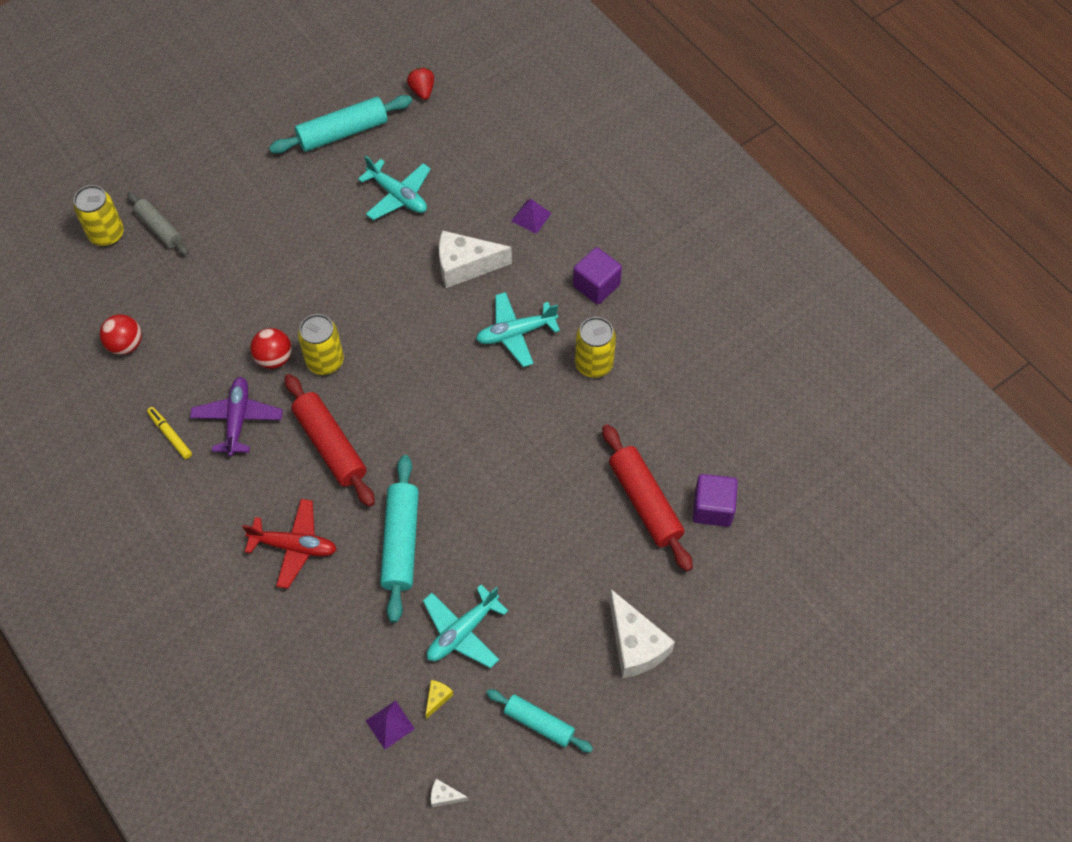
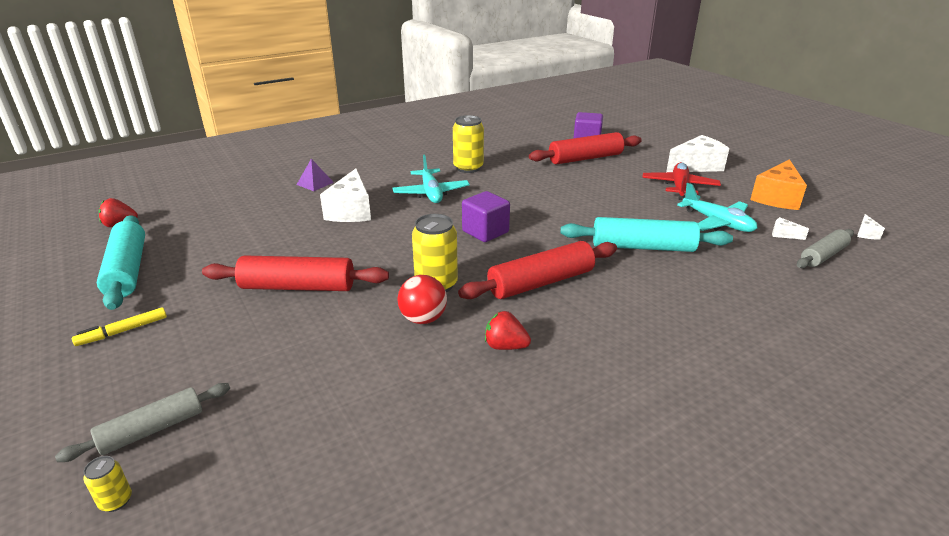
camera: 85 degrees left, 30 degrees down
yellow can [74,185,124,247] -> yellow can [83,456,132,512], size x0.47
red ball [100,314,142,355] -> none
yellow marker [147,407,192,459] -> yellow marker moved to [72,307,167,346]
purple plane [190,377,283,456] -> red strawberry [485,311,531,350]
red plane [242,499,337,589] -> red plane moved to [642,162,721,200]
turquoise plane [358,156,431,220] -> none
purple pyramid [366,700,415,750] -> grey rolling pin [797,229,854,268]
yellow cheese [426,680,453,719] -> white cheese [772,217,809,240]
turquoise rolling pin [486,689,593,753] -> orange cheese [750,159,807,210]
purple cube [573,247,622,304] -> purple cube moved to [462,191,510,242]
none -> red rolling pin [202,255,389,291]

